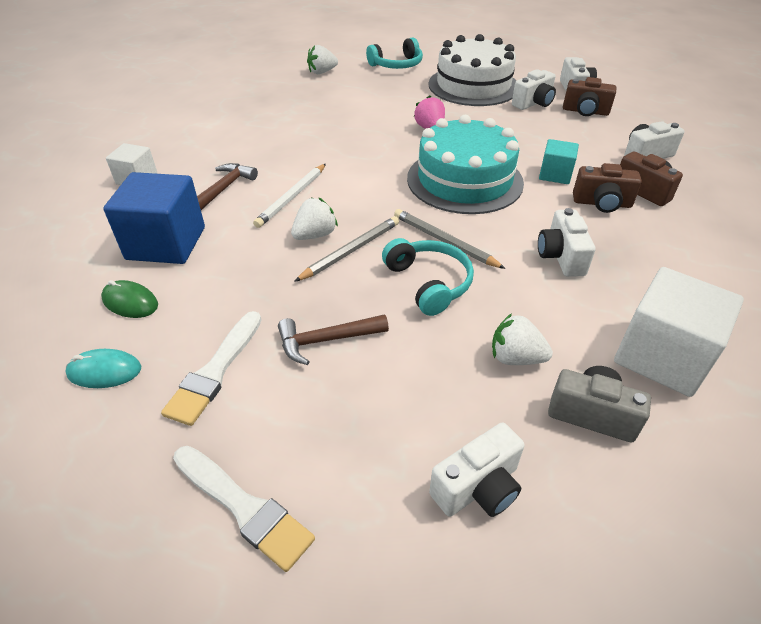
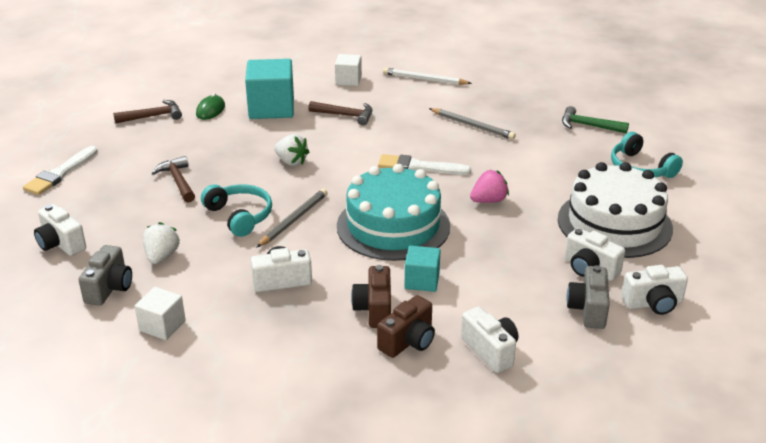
camera: 80 degrees right, 10 degrees down
turquoise mouse [65,349,141,388] -> brown hammer [113,100,182,124]
blue cube [103,172,205,264] -> turquoise cube [245,59,294,119]
white brush [161,311,261,426] -> white brush moved to [378,154,471,175]
white pencil [253,164,326,228] -> white pencil moved to [383,68,472,85]
grey pencil [294,216,399,282] -> grey pencil moved to [429,108,516,140]
white strawberry [307,45,338,74] -> green hammer [562,106,629,134]
turquoise headphones [382,238,474,316] -> turquoise headphones turned 90 degrees counterclockwise [201,184,272,237]
brown camera [563,77,616,116] -> grey camera [566,265,610,329]
white cube [614,267,744,397] -> white cube [135,287,186,340], size x0.56

